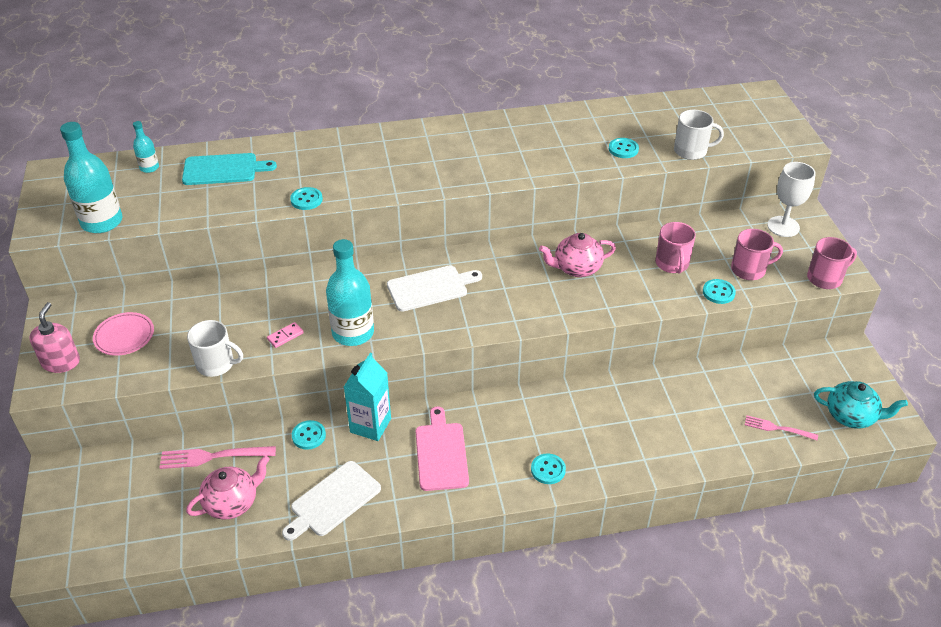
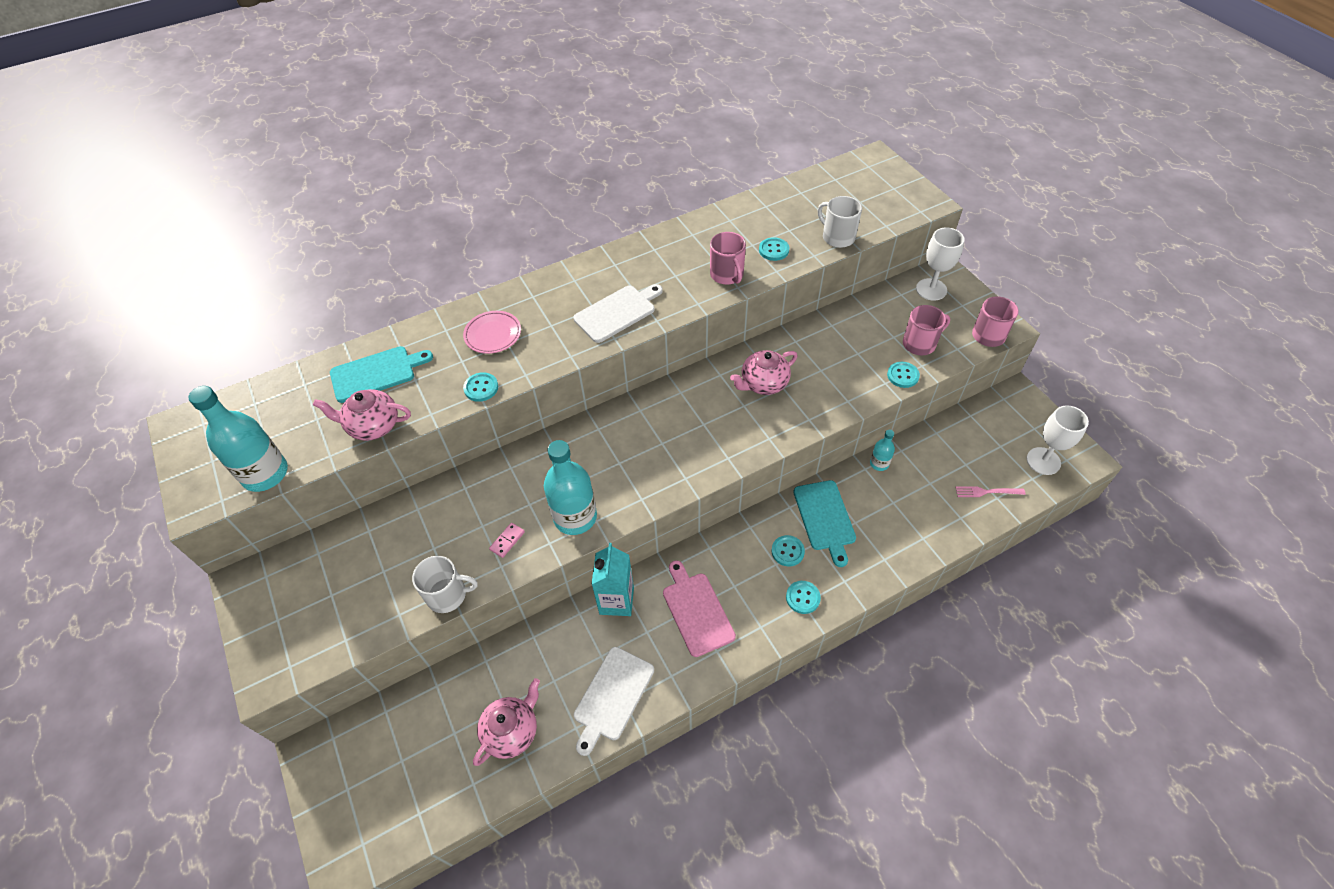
camera: 15 degrees left, 10 degrees up
pink soap dispenser [29,302,80,373] -> none
pink plate [93,312,154,356] -> pink plate moved to [463,311,521,354]
turquoise bottle [133,121,159,173] -> turquoise bottle moved to [870,430,895,471]
pink fork [159,446,276,469] -> none
turquoise button [292,420,326,450] -> turquoise button moved to [771,535,805,566]
white cutting board [387,265,482,312] -> white cutting board moved to [573,284,663,343]
pink mug [655,222,696,273] -> pink mug moved to [710,232,746,285]
white mug [674,110,724,160] -> white mug turned 120 degrees counterclockwise [818,196,862,248]
turquoise teapot [814,381,908,429] -> white goblet [1027,405,1089,475]
none -> pink teapot [313,389,411,441]
none -> turquoise cutting board [793,480,856,567]

